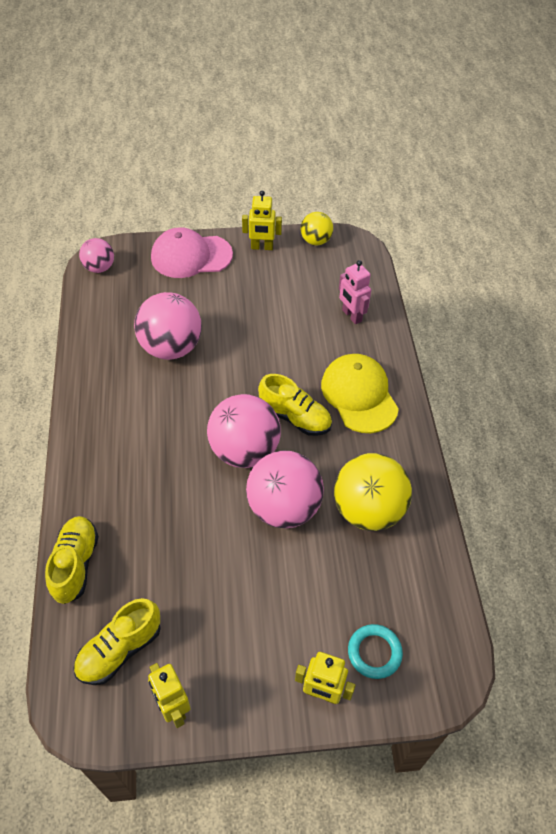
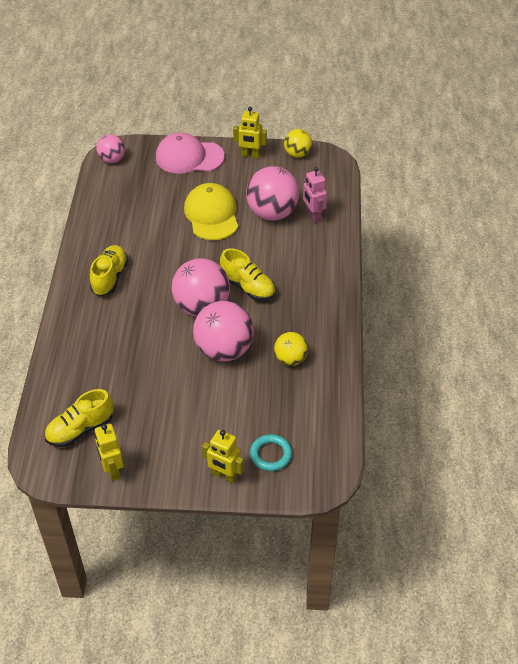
camera: 10 degrees right, 5 degrees down
yellow shoe [45,516,99,604] -> yellow shoe moved to [90,245,128,296]
pink ball [134,292,202,360] -> pink ball moved to [246,166,300,220]
yellow cap [321,354,399,433] -> yellow cap moved to [184,183,238,240]
yellow ball [334,453,412,531] -> yellow ball [274,332,308,366], size x0.56

